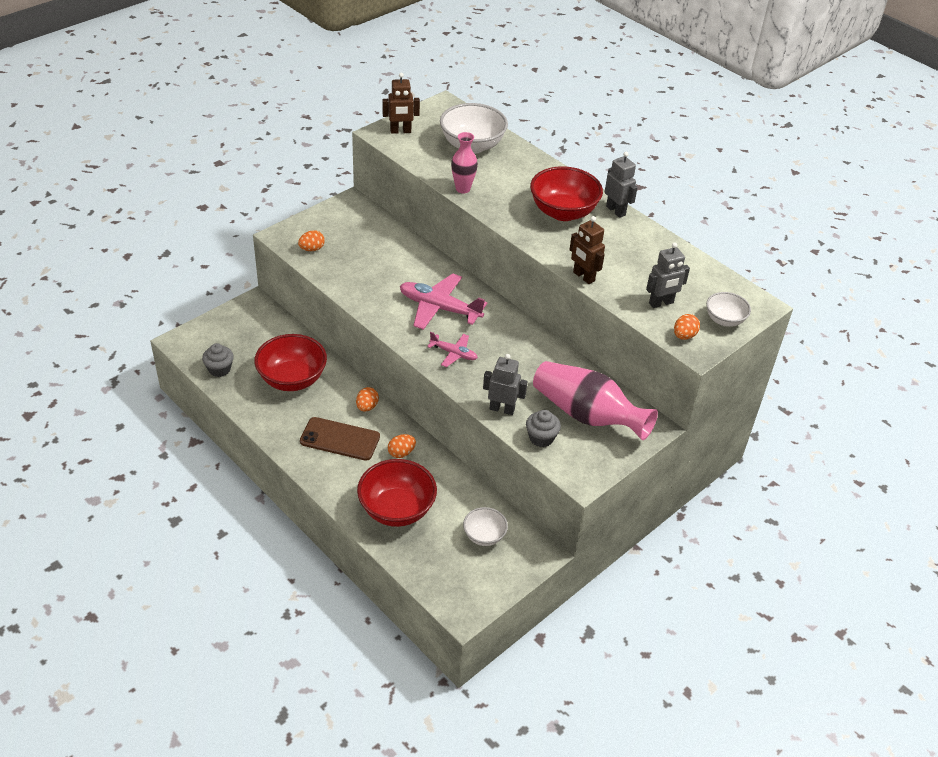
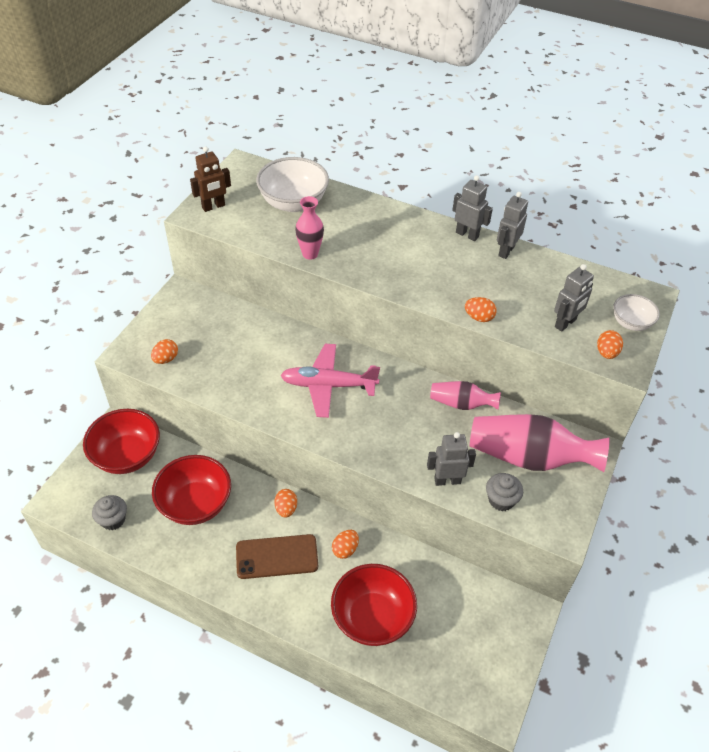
camera: 20 degrees left, 5 degrees up
pink plane [427,332,478,367] -> none
white bowl [463,507,508,546] -> none
red bowl [530,166,603,221] -> red bowl moved to [83,409,160,474]
brown robot [569,216,605,284] -> orange egg [465,297,497,322]
none -> pink vase [430,381,501,410]
none -> grey robot [497,192,528,259]

